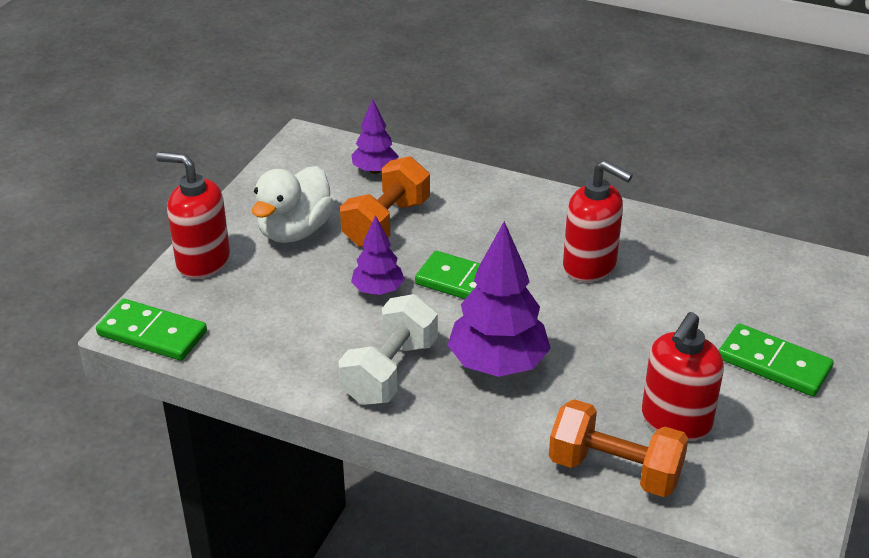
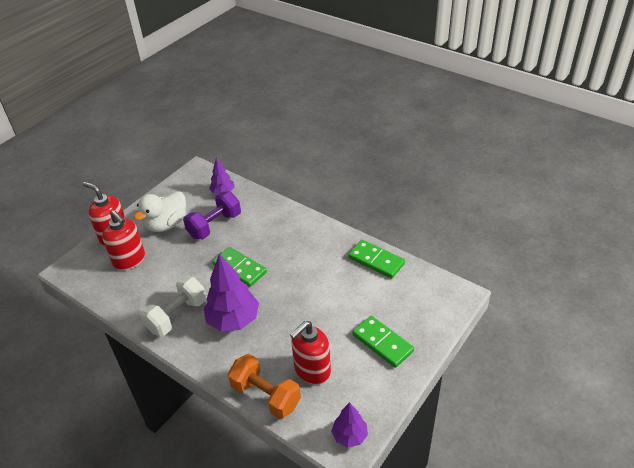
camera: 15 degrees right, 5 degrees up
green domino [96,298,207,361] -> green domino moved to [348,240,405,279]
orange dumbbell [340,156,430,247] -> purple dumbbell [183,192,241,239]
purple tree [351,215,405,295] -> purple tree moved to [331,402,368,447]
red soap dispenser [563,160,633,282] -> red soap dispenser moved to [102,210,145,270]

